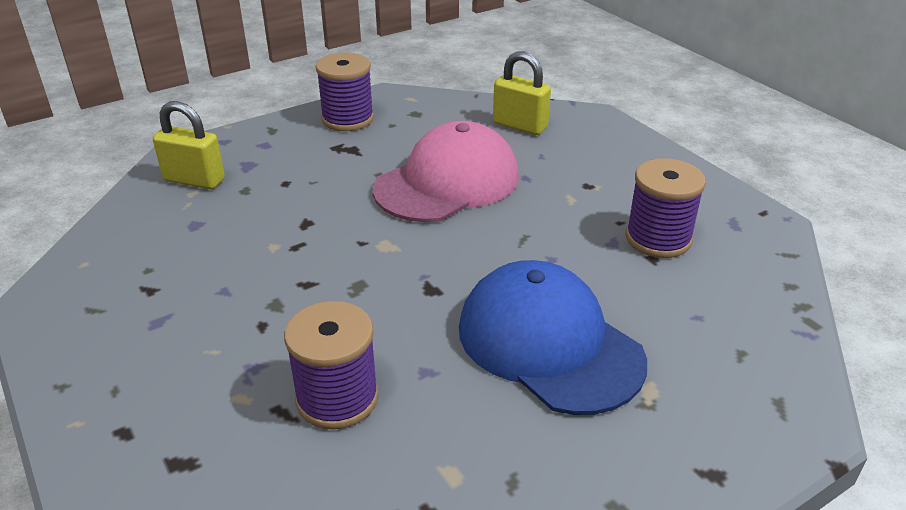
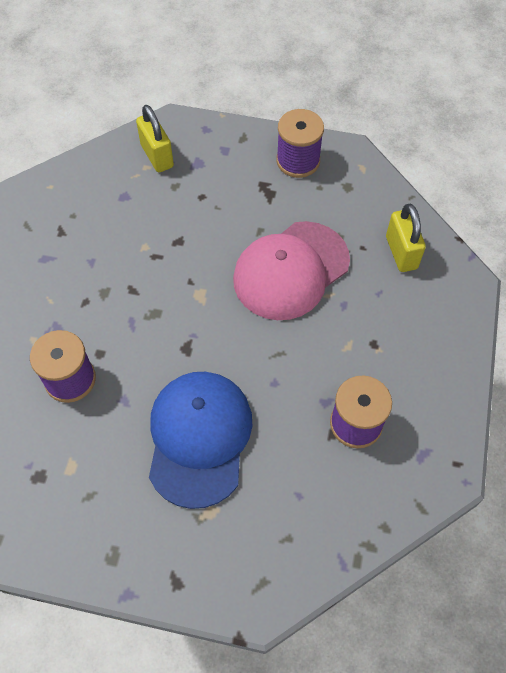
camera: 45 degrees right, 25 degrees up
pink cap [373,121,519,222] -> pink cap turned 135 degrees clockwise [233,221,350,320]

